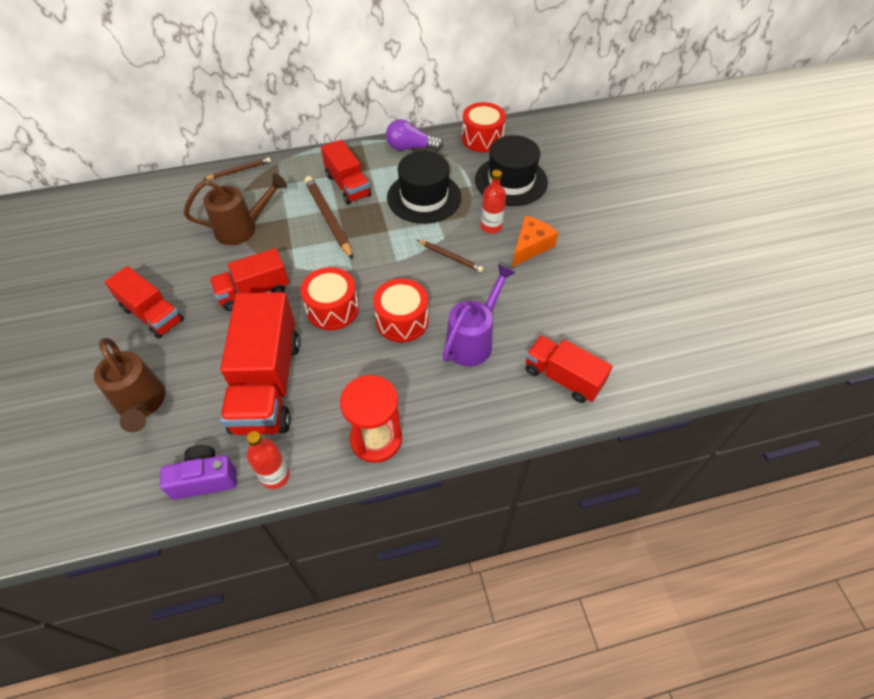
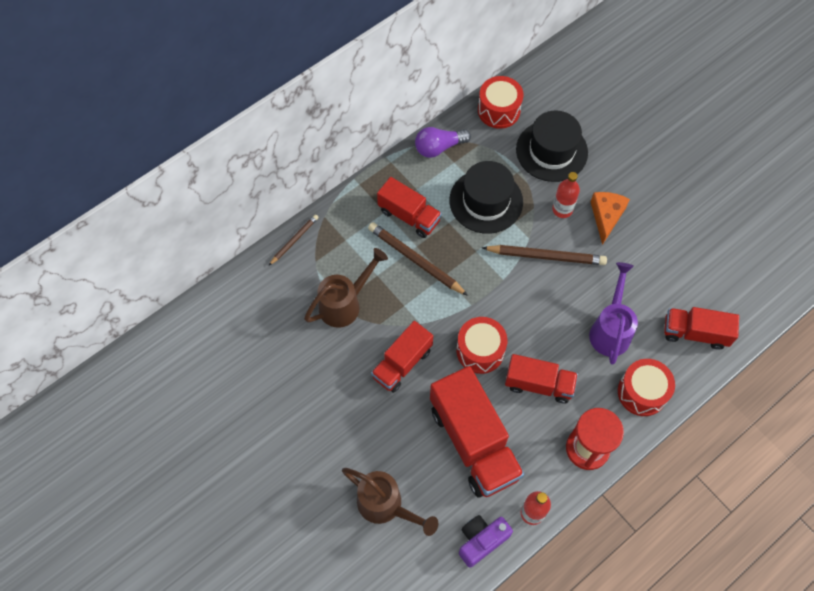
camera: 25 degrees left, 10 degrees up
red truck [105,266,184,339] -> red truck moved to [505,354,578,404]
red drum [373,278,429,342] -> red drum moved to [618,359,675,416]
brown pencil [417,240,483,272] -> brown pencil [482,245,607,265], size x1.72

